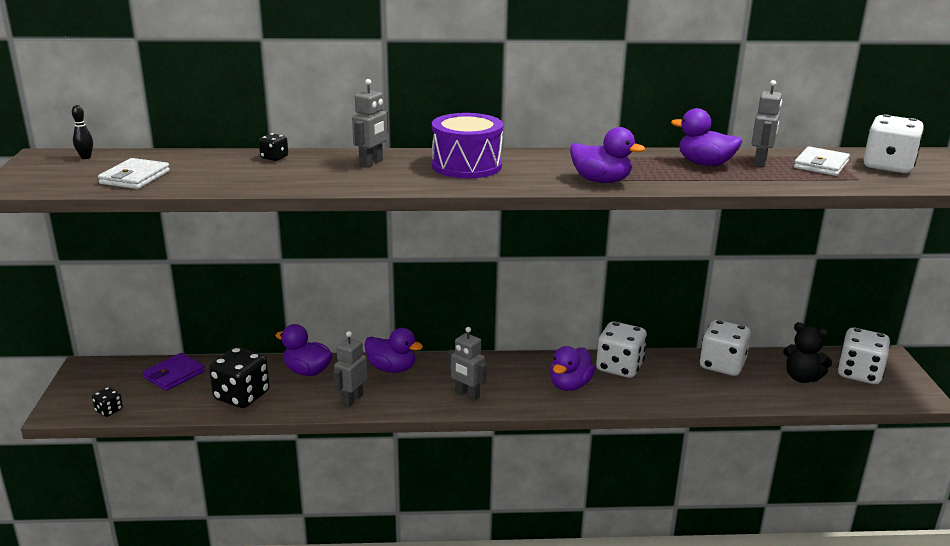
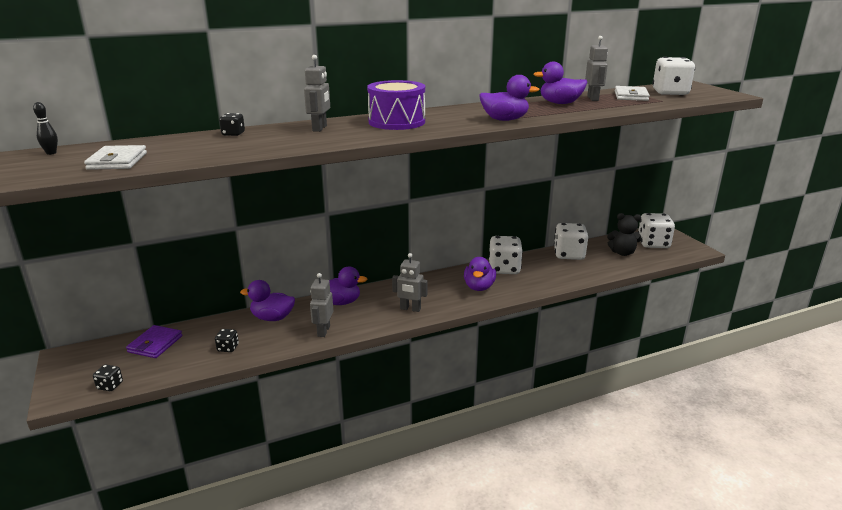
camera: 20 degrees left, 0 degrees up
black dice [209,347,269,408] -> black dice [215,329,239,352], size x0.47

